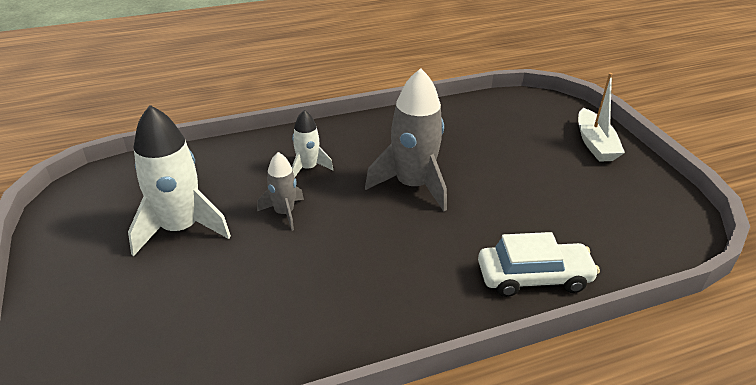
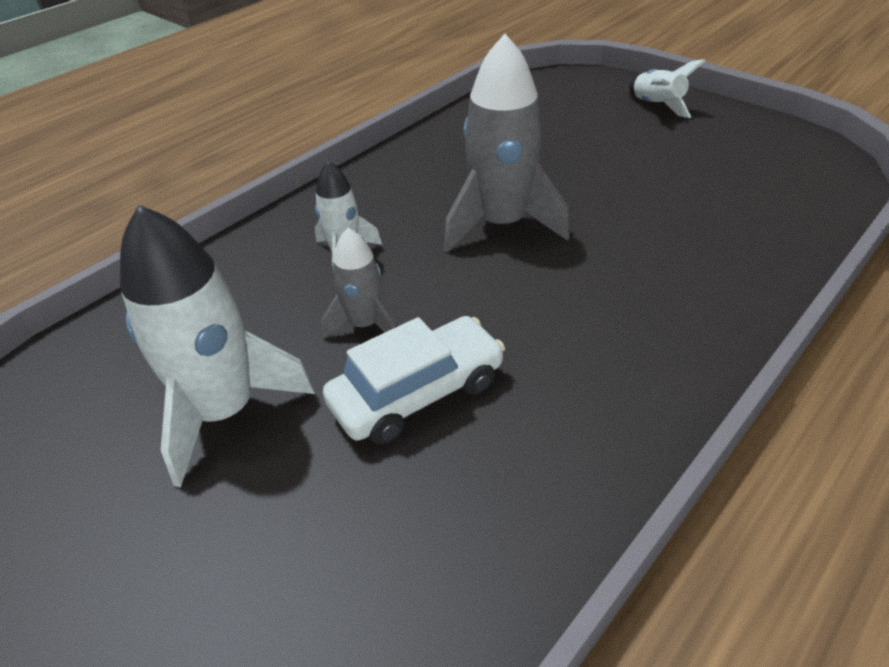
camera: 25 degrees left, 5 degrees up
white car [478,232,600,297] -> white car moved to [323,316,505,444]
white boat [578,73,625,162] -> white rocket [629,59,705,118]

